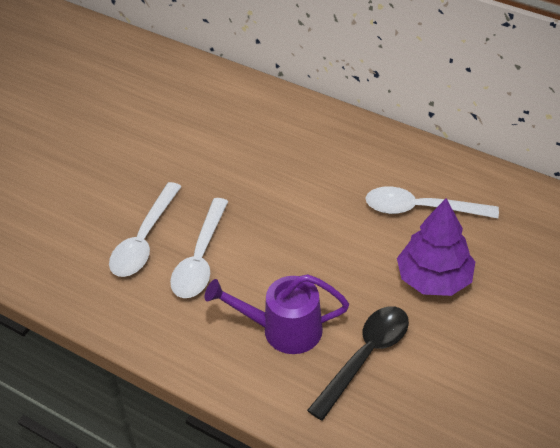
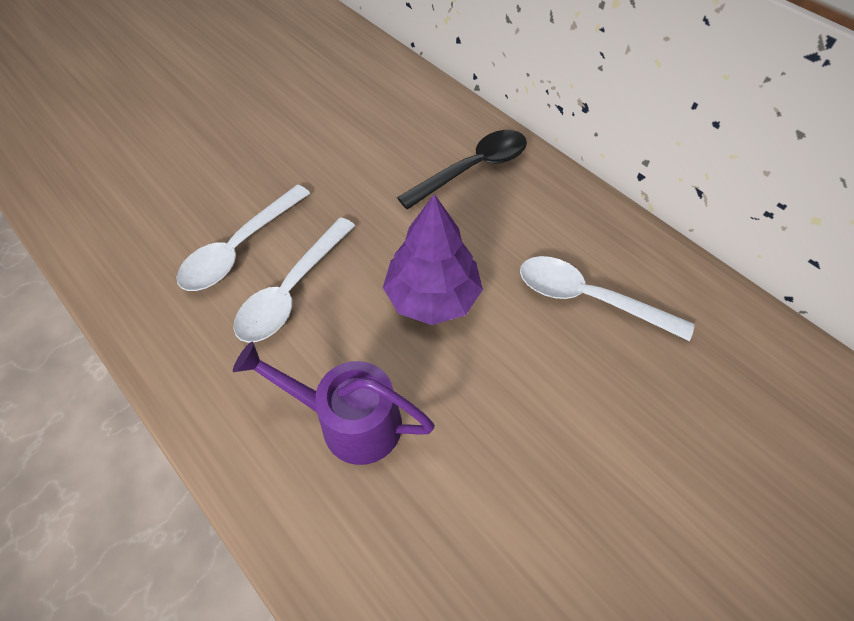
camera: 15 degrees right, 10 degrees up
black spoon [307,306,409,421] -> black spoon moved to [397,130,527,209]
purple tree [397,198,475,296] -> purple tree moved to [383,194,483,325]

